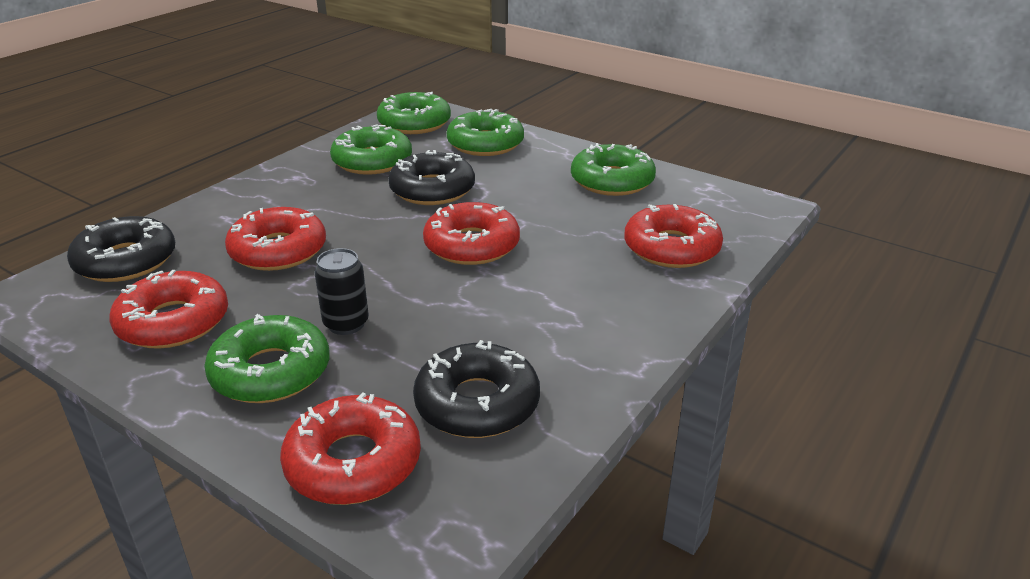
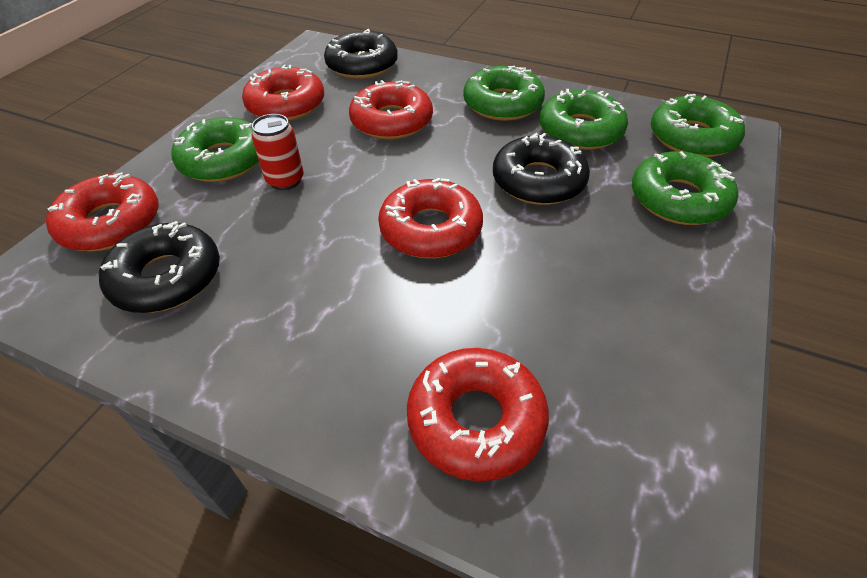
camera: 80 degrees right, 15 degrees up
black can [314,248,369,335] -> red can [252,114,304,190]
green donut [571,143,656,196] -> green donut moved to [463,66,545,121]

